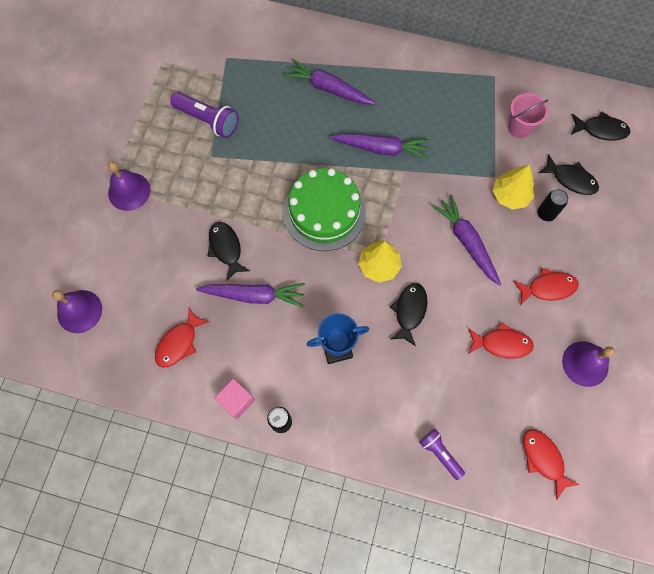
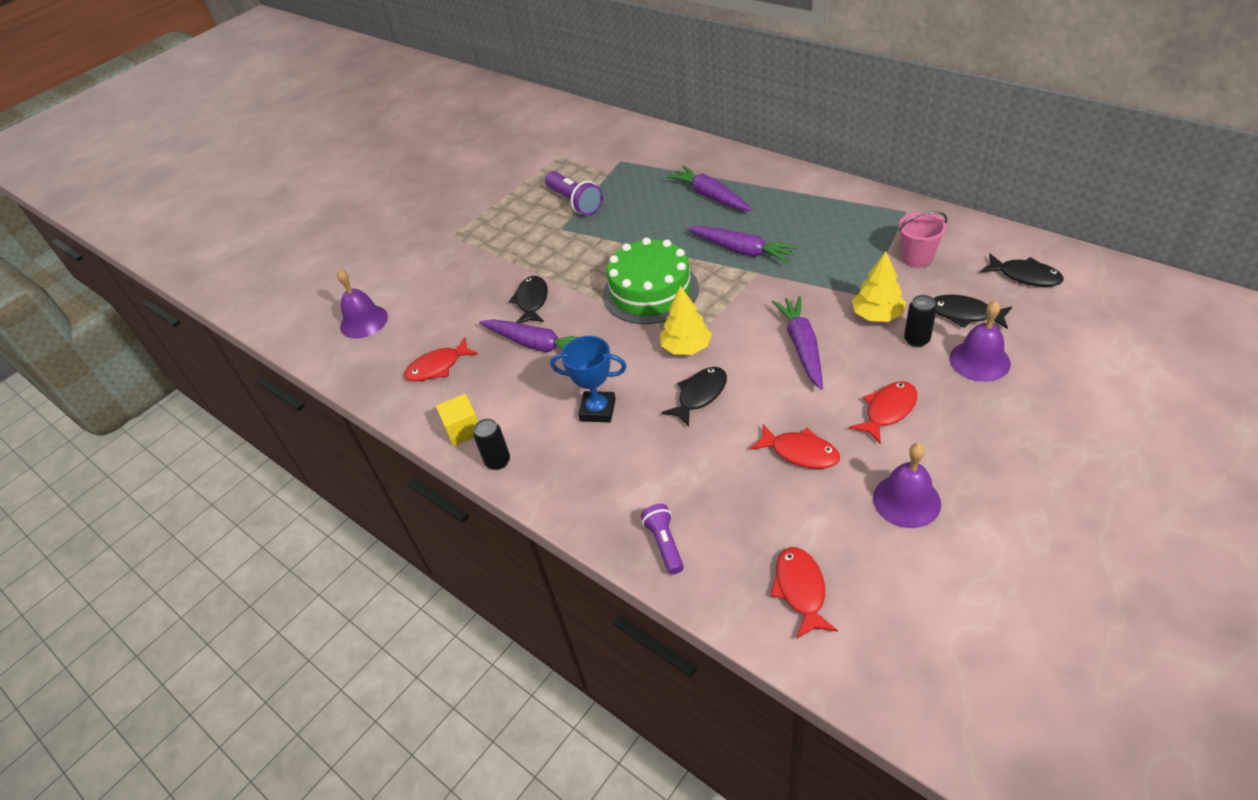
camera: 30 degrees right, 25 degrees down
purple bell [108,161,151,211] -> purple bell moved to [949,300,1011,382]
pink cube [214,378,255,419] -> yellow cube [436,394,478,446]
red fish [514,268,579,305] -> red fish turned 60 degrees counterclockwise [849,381,917,444]
black fish [538,154,599,195] -> black fish turned 150 degrees clockwise [933,295,1012,329]

